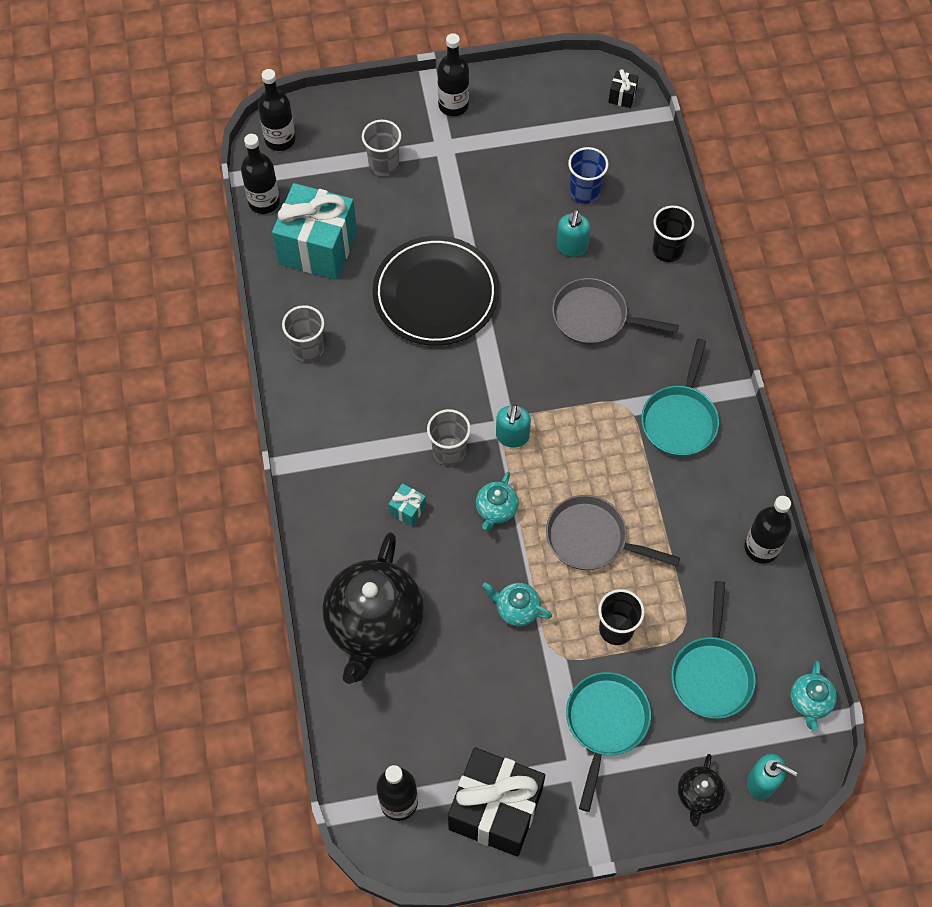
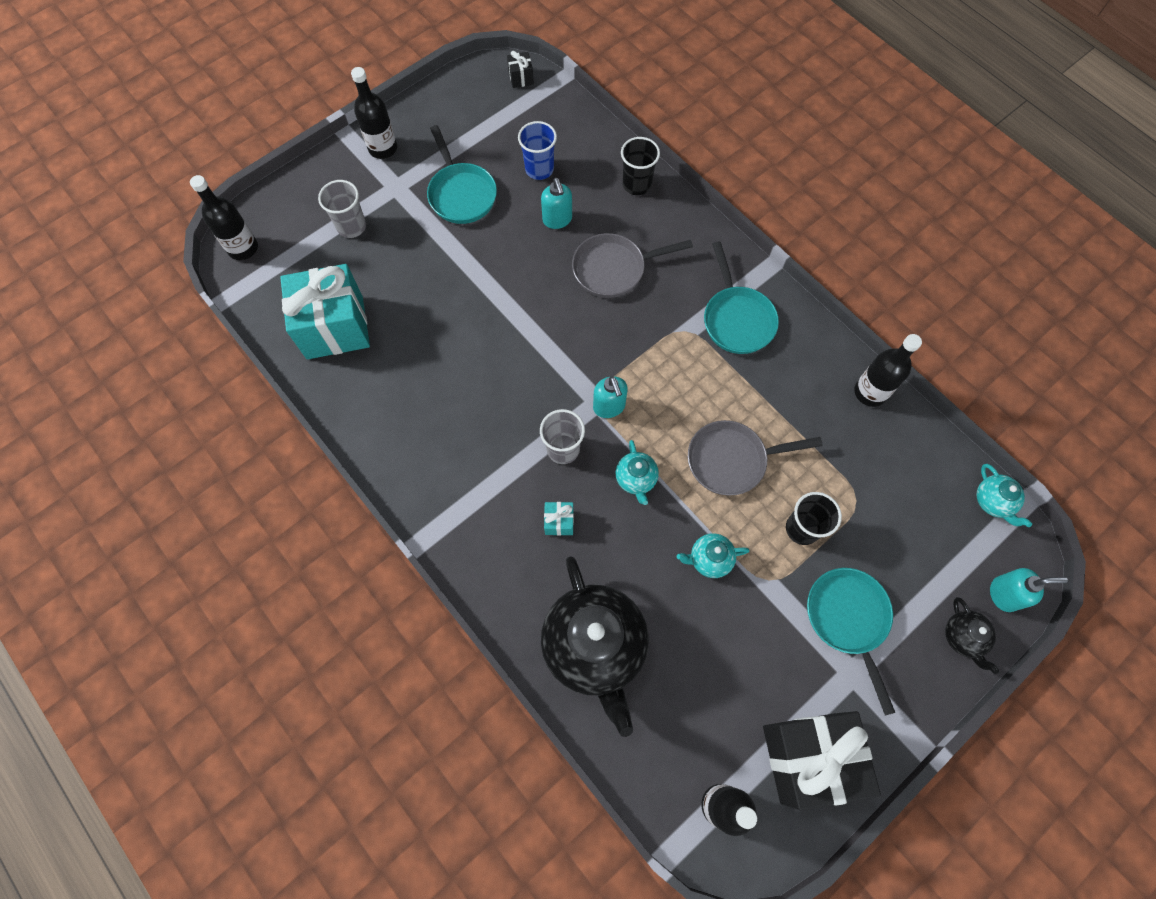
camera: 30 degrees left, 5 degrees up
black bottle [241,134,280,214] -> none
grey cup [282,305,324,362] -> none
black plate [373,236,499,346] -> none
turquoise pan [671,581,756,719] -> turquoise pan moved to [427,125,497,224]

